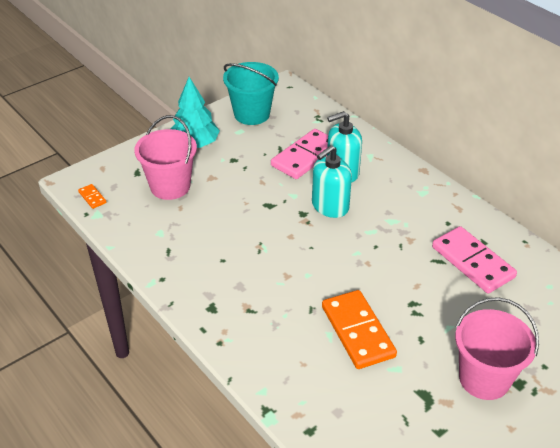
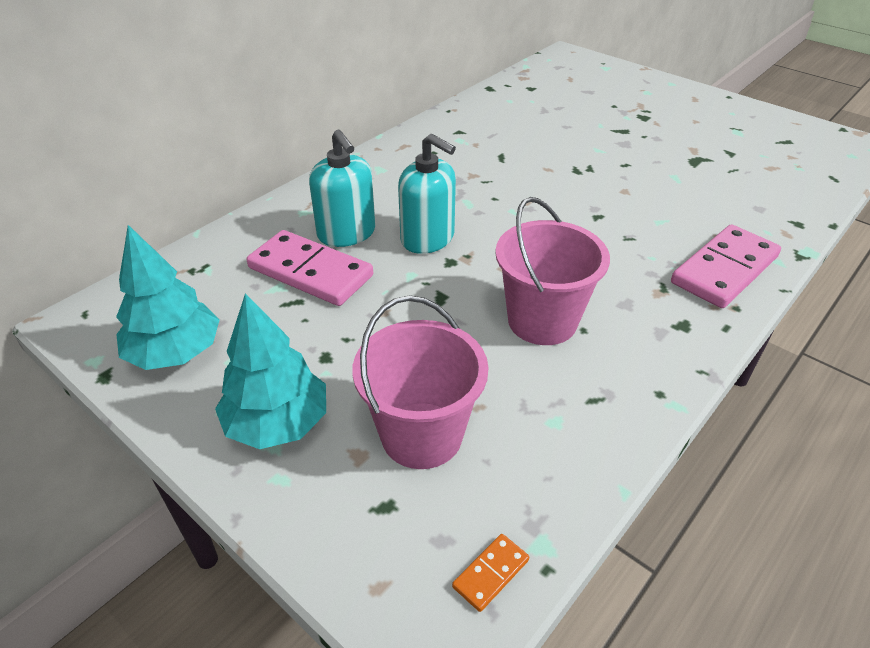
camera: 100 degrees left, 0 degrees up
turquoise bucket [223,62,279,125] -> turquoise tree [116,225,219,370]
orange domino [322,290,397,369] -> none
pink domino [432,226,517,293] -> pink domino moved to [671,224,781,308]
pink bucket [455,297,539,400] -> pink bucket moved to [495,197,610,345]

